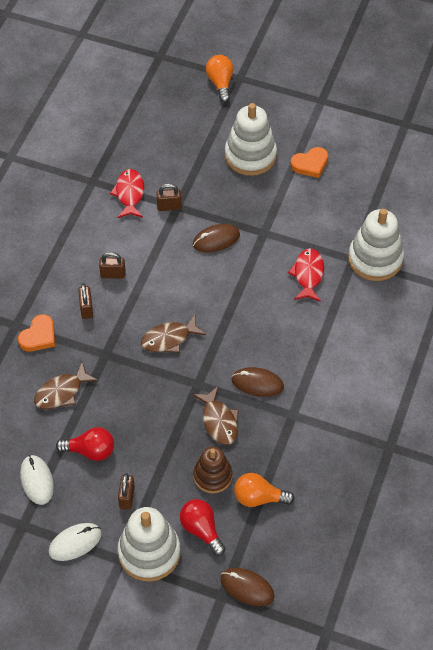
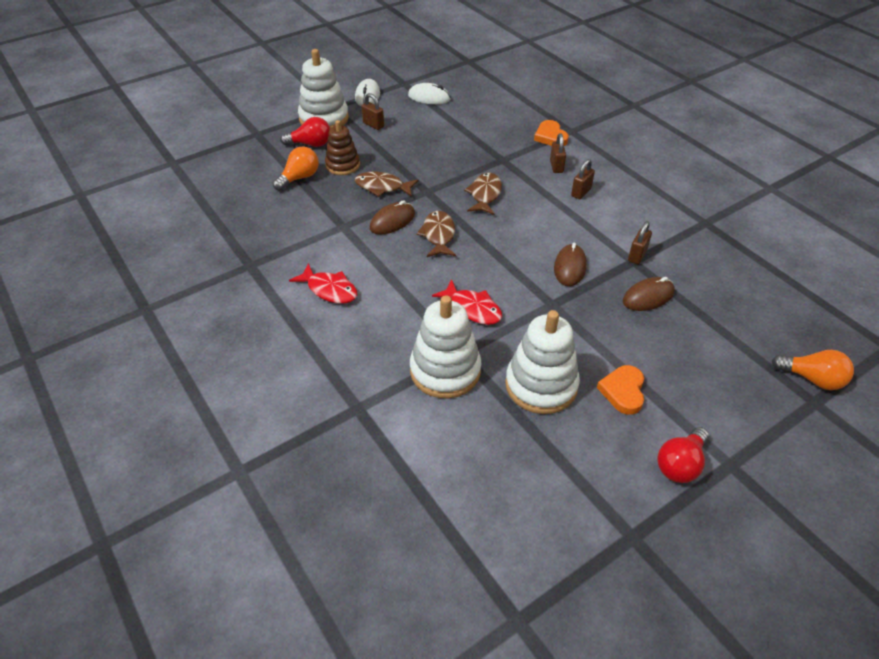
camera: 125 degrees right, 10 degrees down
brown fish [34,362,98,409] -> brown fish moved to [416,211,456,257]
red light bulb [56,427,114,461] -> red light bulb moved to [657,427,709,483]
brown padlock [78,283,93,319] -> brown padlock turned 60 degrees clockwise [550,133,566,173]
red fish [110,169,144,218] -> red fish moved to [289,263,357,304]
brown mouse [220,568,275,606] -> brown mouse moved to [623,277,675,311]
white stacking toy [225,103,277,176] -> white stacking toy moved to [505,310,580,414]

